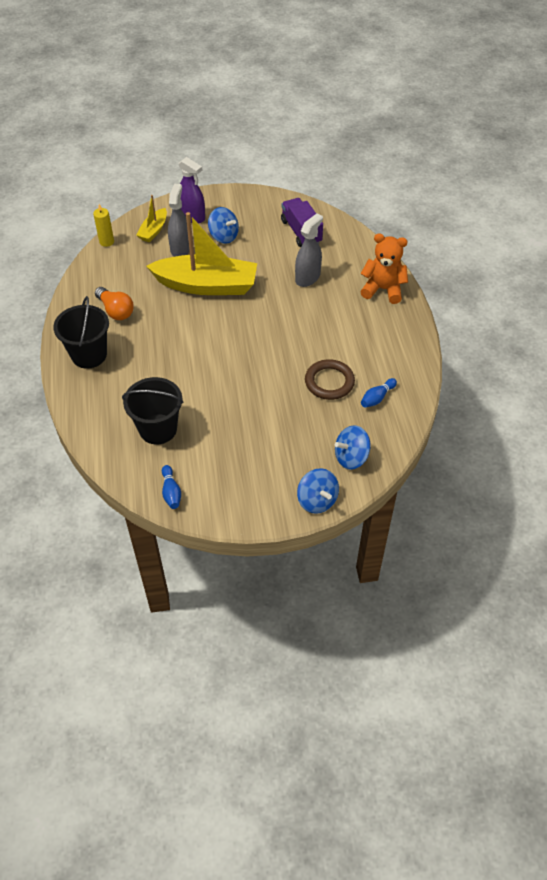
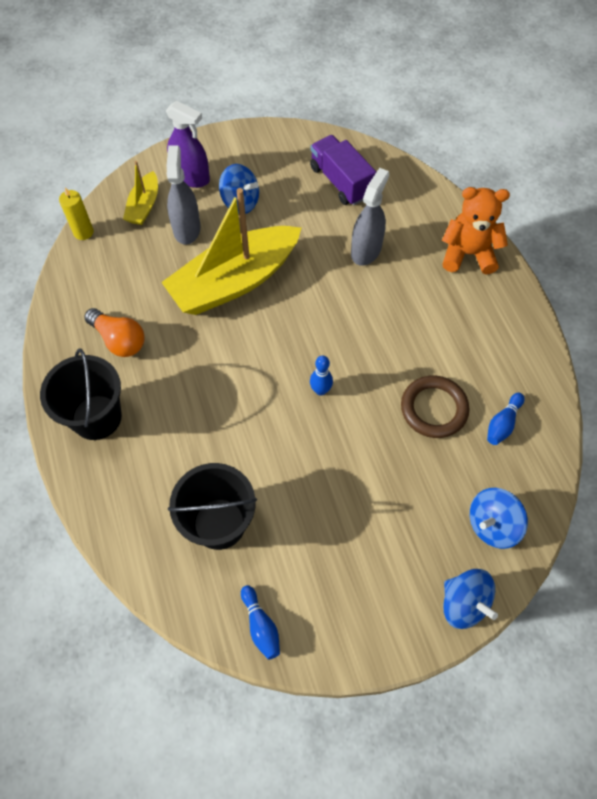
camera: 10 degrees left, 10 degrees up
yellow boat [146,212,257,295] -> yellow boat turned 150 degrees clockwise [161,188,301,315]
none -> blue bowling pin [310,355,333,396]

